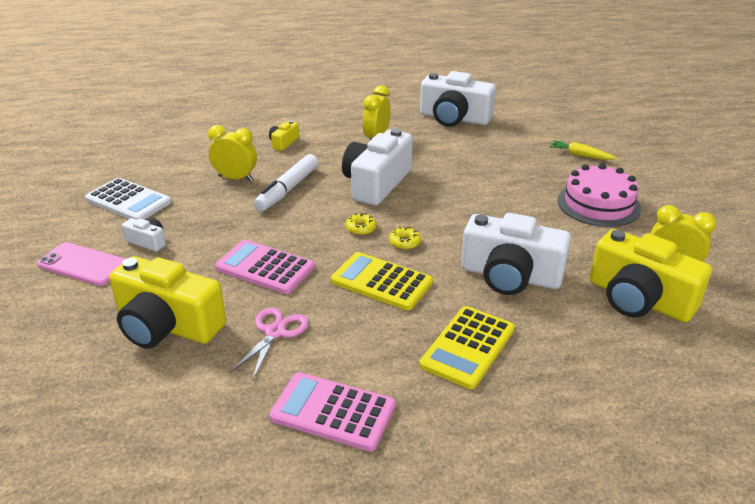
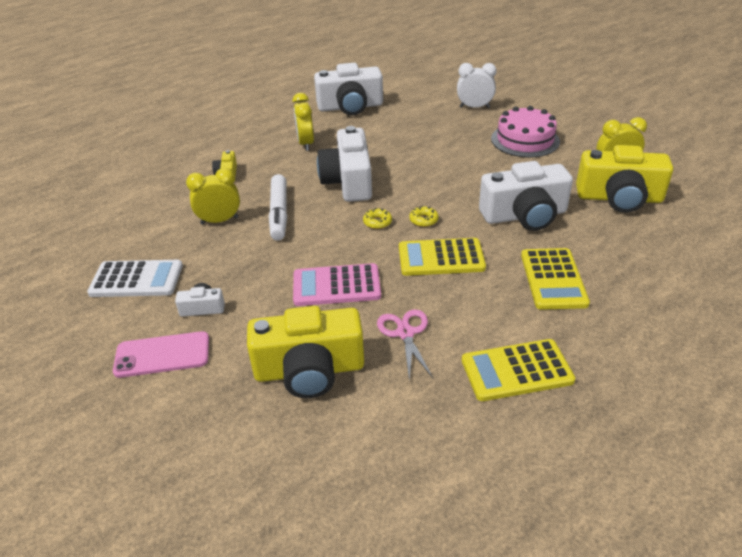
camera: 30 degrees left, 5 degrees up
pink calculator [269,372,396,451] -> yellow calculator [462,339,575,401]
yellow carrot [549,140,617,160] -> white clock [457,63,497,108]

